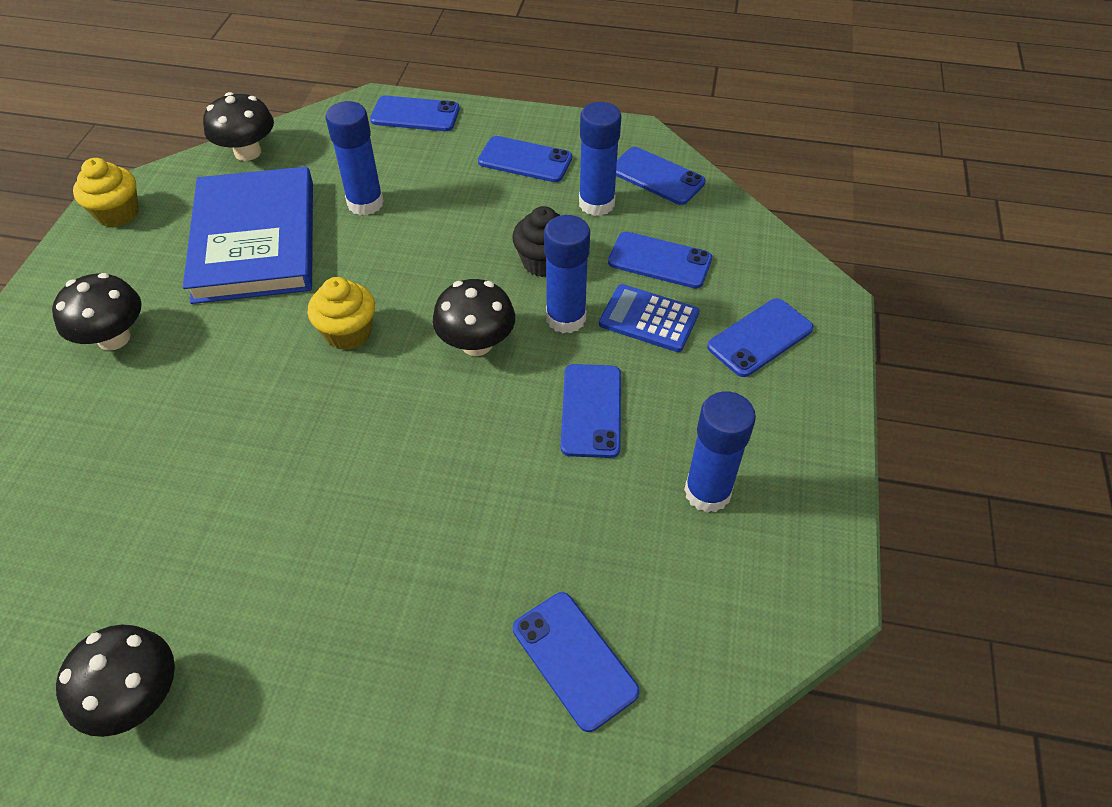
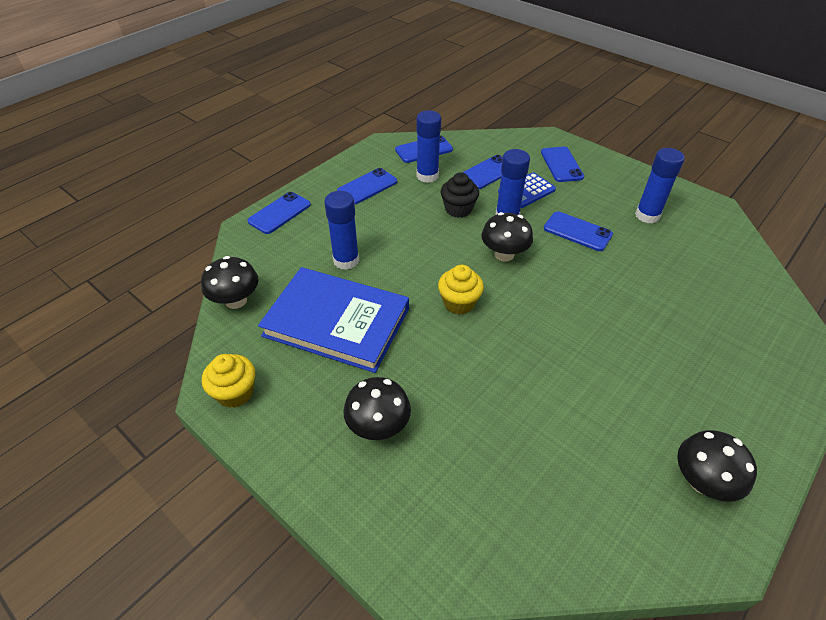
camera: 60 degrees left, 5 degrees down
blue phone [513,592,640,732] -> none

